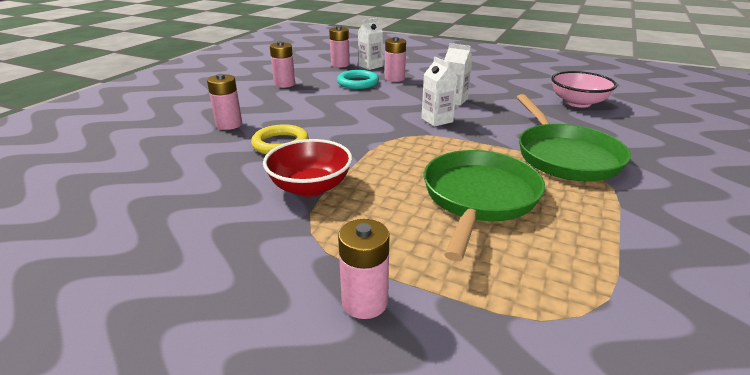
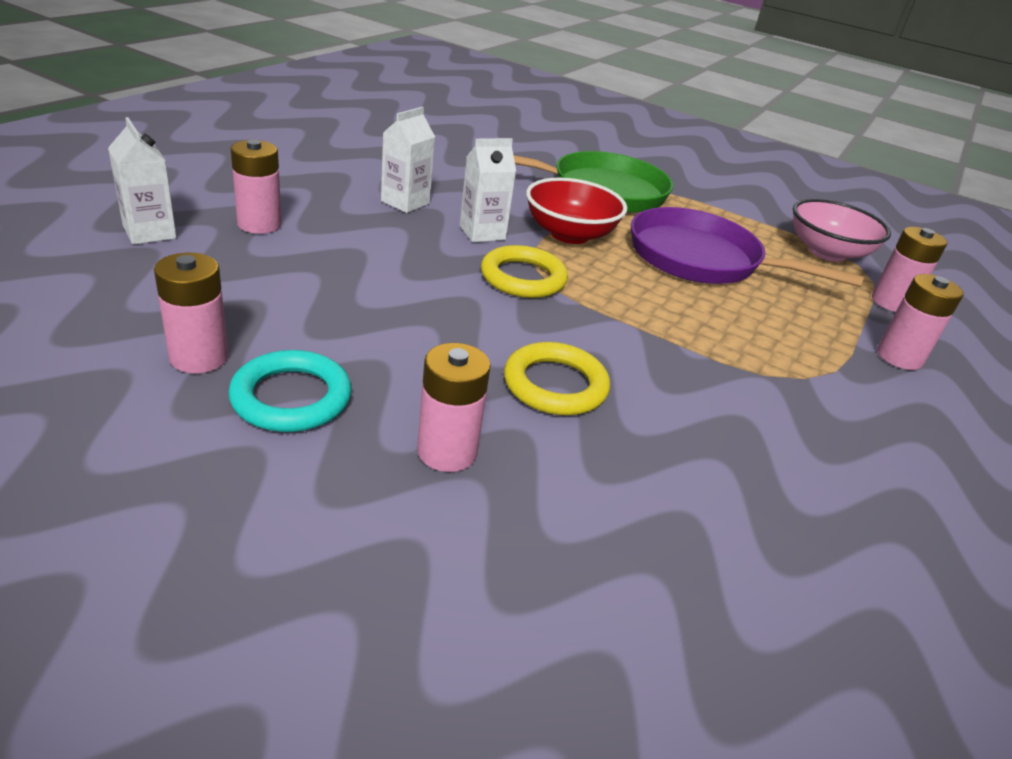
camera: 90 degrees left, 5 degrees up
red bowl [263,139,352,197] -> red bowl moved to [526,178,627,244]
pink battery [329,26,350,68] -> pink battery moved to [872,227,947,312]
turquoise ring [337,70,379,89] -> turquoise ring moved to [228,350,351,432]
green pan [424,150,545,261] -> purple pan [631,207,864,287]
pink bowl [551,71,617,108] -> pink bowl moved to [793,199,891,262]
none -> yellow ring [481,245,568,298]

